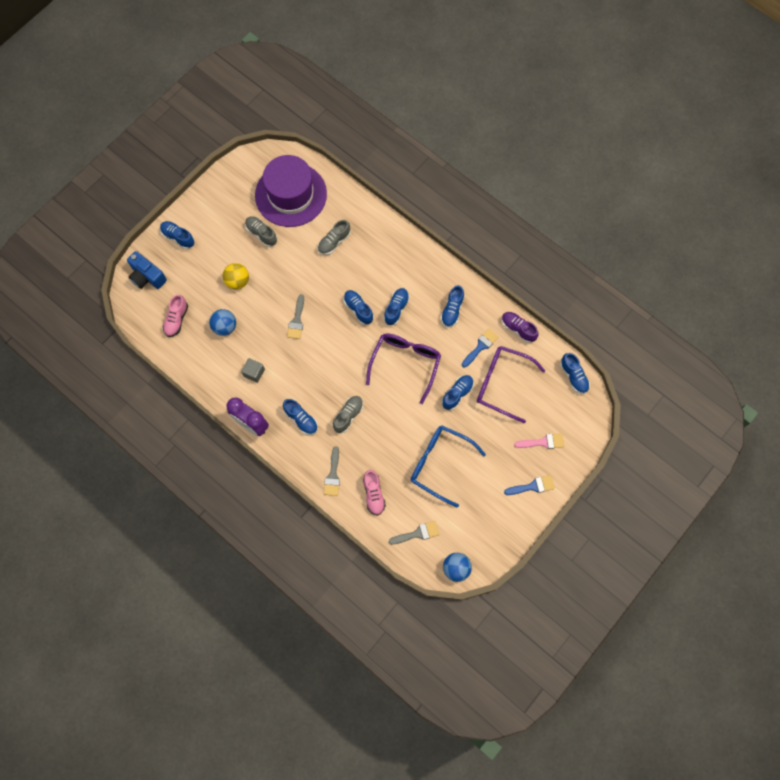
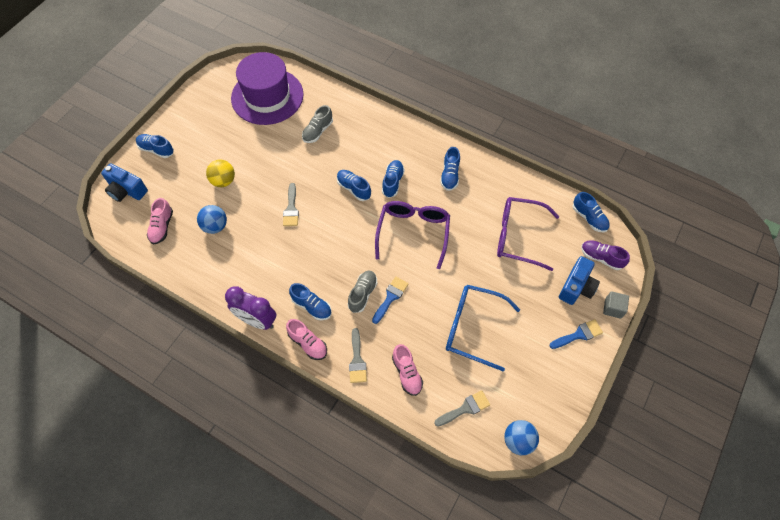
camera: 10 degrees left, 10 degrees down
grey cube [241,358,265,383] -> grey cube moved to [603,291,629,319]
grey shoe [245,216,277,247] -> none
blue shoe [442,375,474,410] -> none
blue brush [462,328,499,367] -> blue brush moved to [372,277,409,324]
purple shoe [502,312,538,343] -> purple shoe moved to [581,240,630,270]
pink brush [514,433,564,449] -> blue camera [559,256,600,305]
none -> pink shoe [286,319,327,360]

